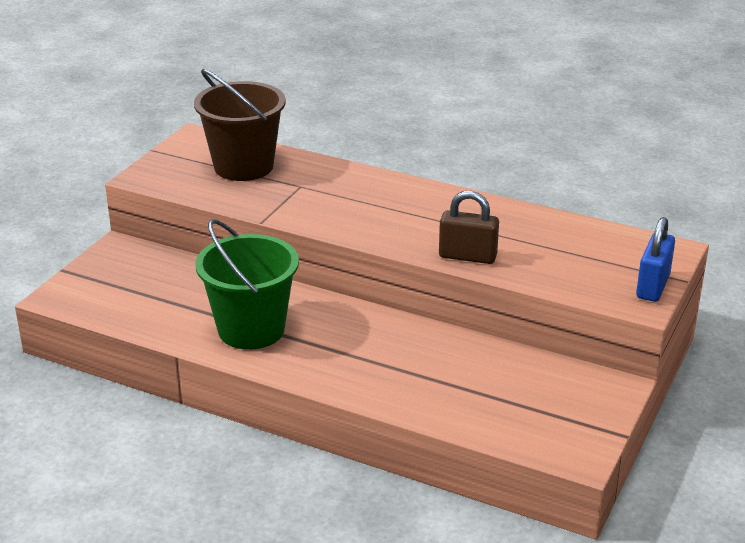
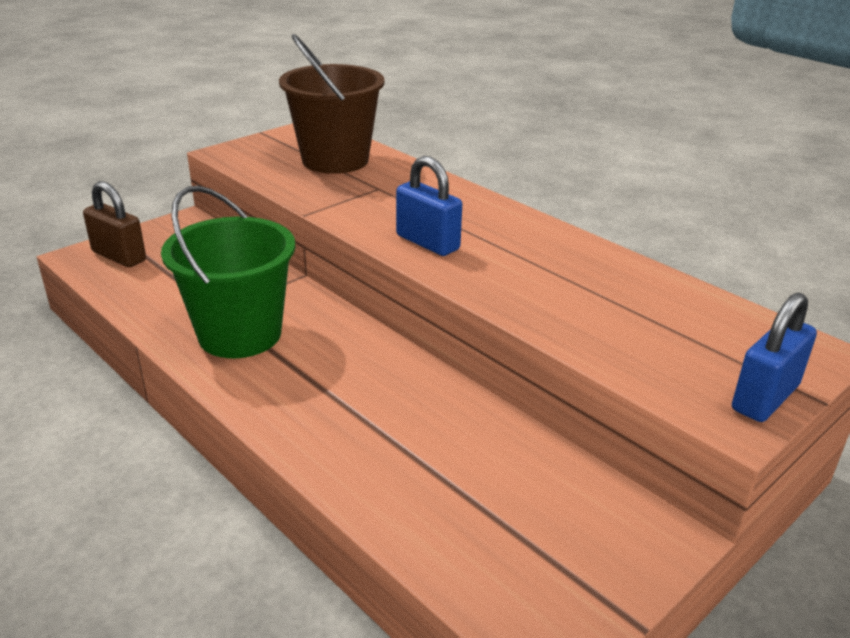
camera: 20 degrees right, 0 degrees up
brown padlock [439,191,499,264] -> brown padlock moved to [83,181,146,267]
none -> blue padlock [396,156,462,256]

